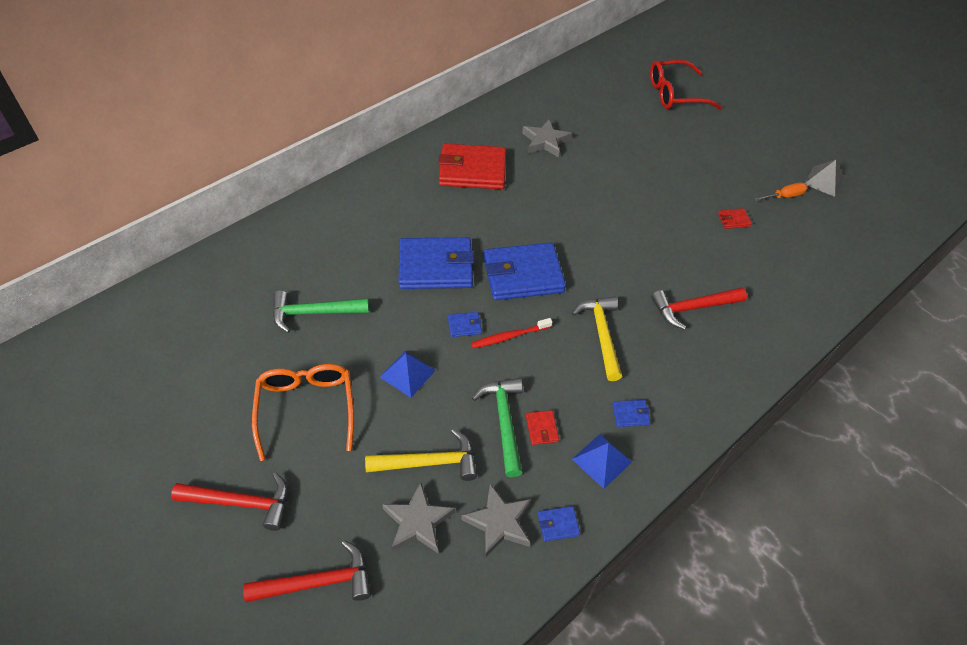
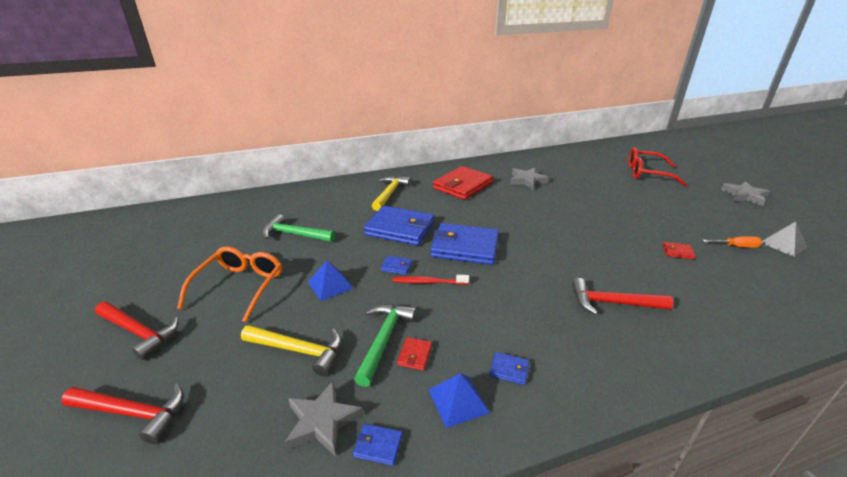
camera: 25 degrees right, 20 degrees down
grey star [382,482,455,553] -> grey star moved to [721,181,771,206]
red wallet [438,144,506,189] -> red wallet turned 75 degrees counterclockwise [433,166,493,200]
yellow hammer [572,296,622,381] -> yellow hammer moved to [372,176,411,211]

